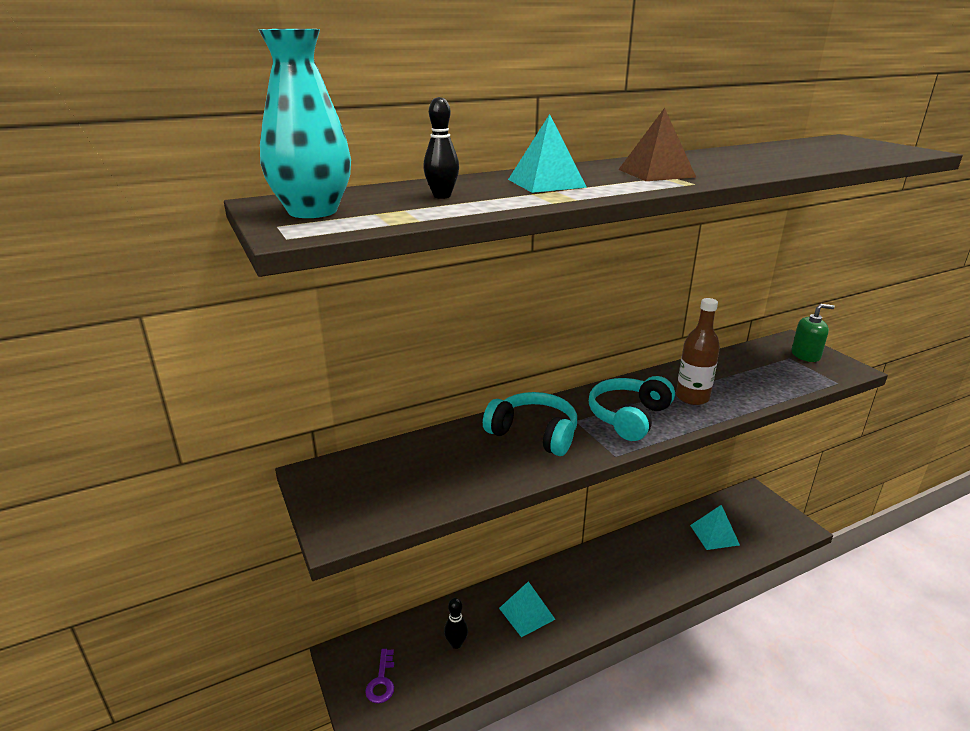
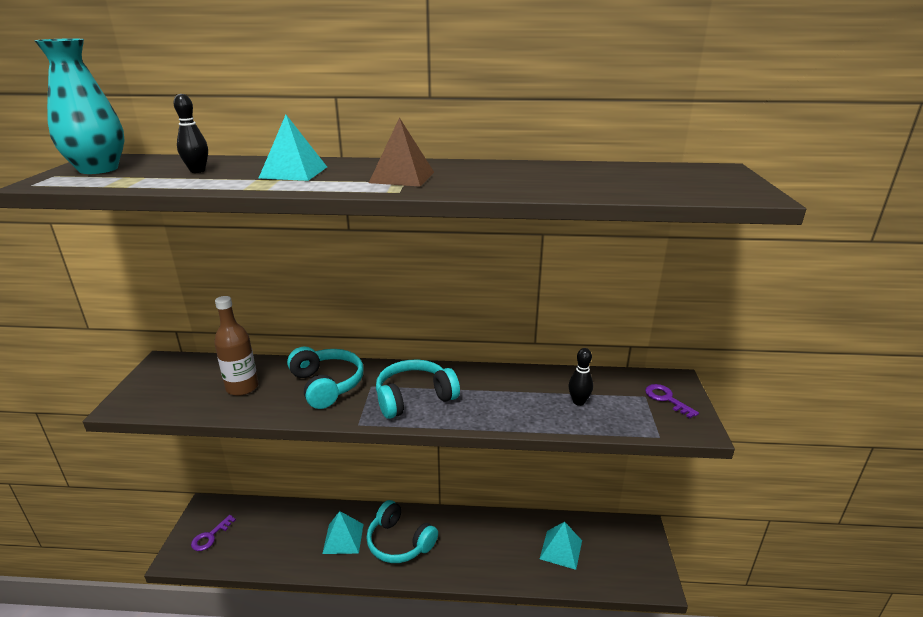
camera: 30 degrees right, 0 degrees up
black bowling pin [444,598,468,649] -> black bowling pin moved to [569,348,593,406]
brown bottle [676,298,720,405] -> brown bottle moved to [214,296,259,396]
green soap dispenser [792,304,835,362] -> purple key [645,384,699,418]
none -> turquoise headphones [366,500,438,563]

